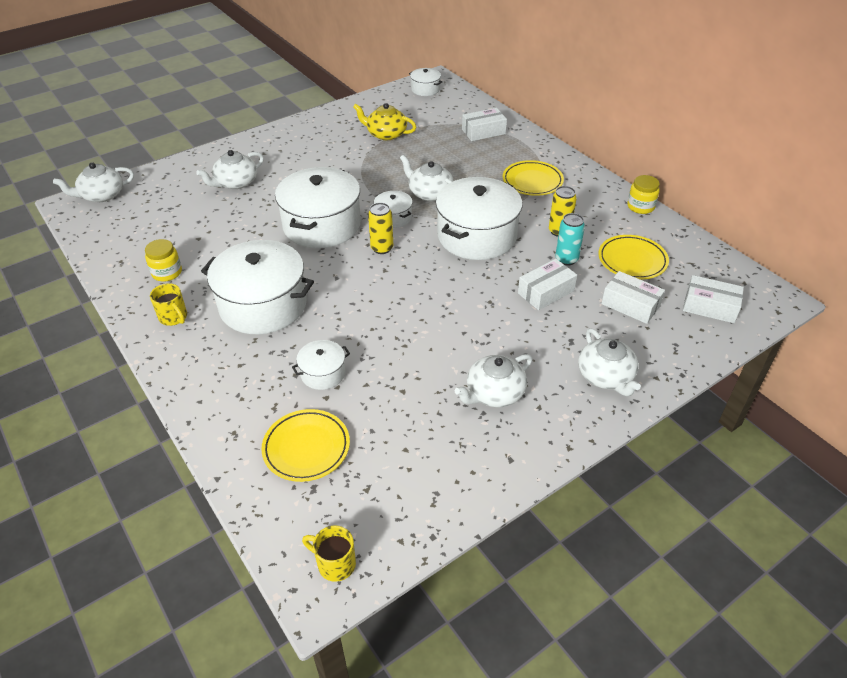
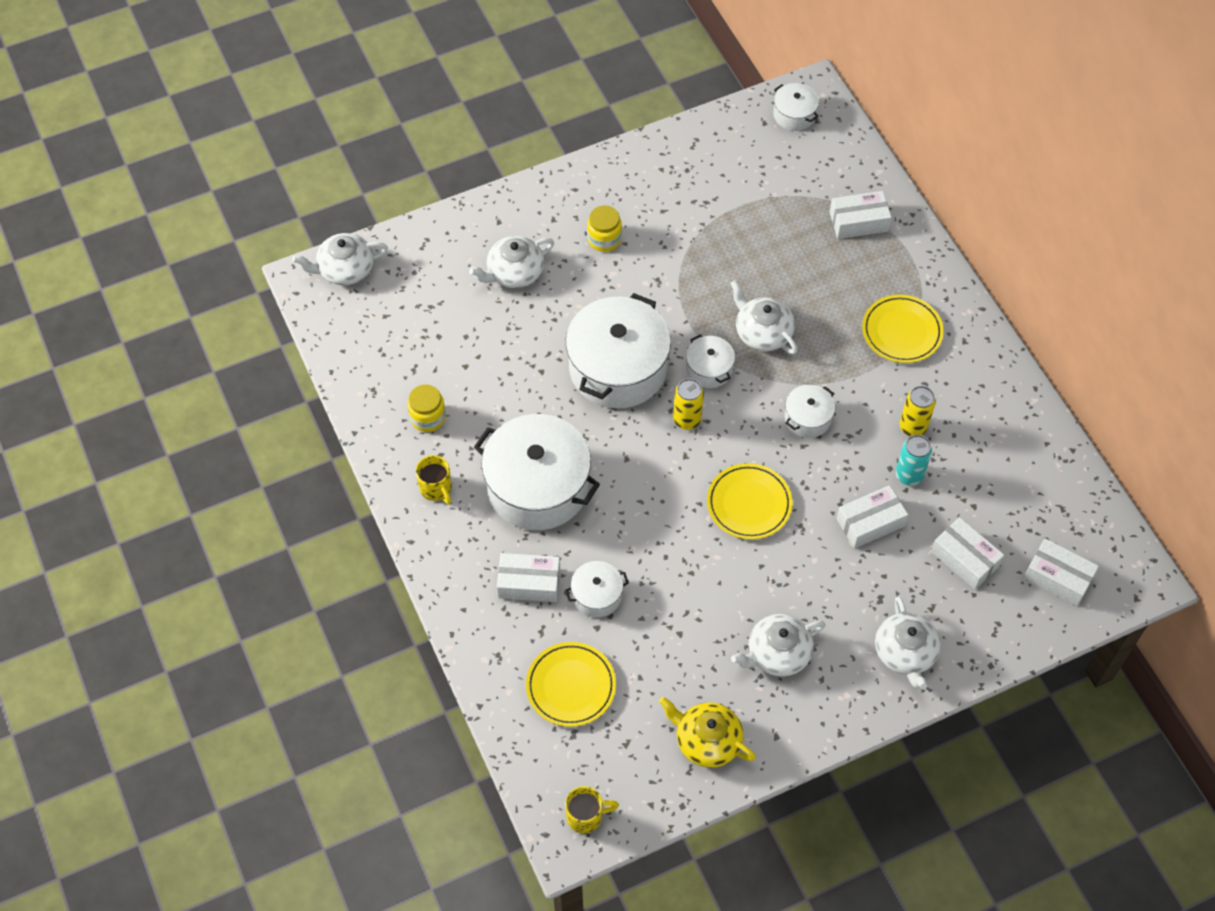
camera: 10 degrees right, 15 degrees up
yellow mug [302,525,356,582] -> yellow mug turned 135 degrees clockwise [565,786,619,834]
yellow teapot [353,103,416,140] -> yellow teapot moved to [659,697,756,768]
white pot [436,177,522,260] -> white pot [785,385,835,438], size x0.47
yellow plate [598,235,669,280] -> yellow plate moved to [707,463,792,540]
yellow jar [627,175,660,214] -> yellow jar moved to [587,205,622,252]
none -> white box [497,553,560,602]

